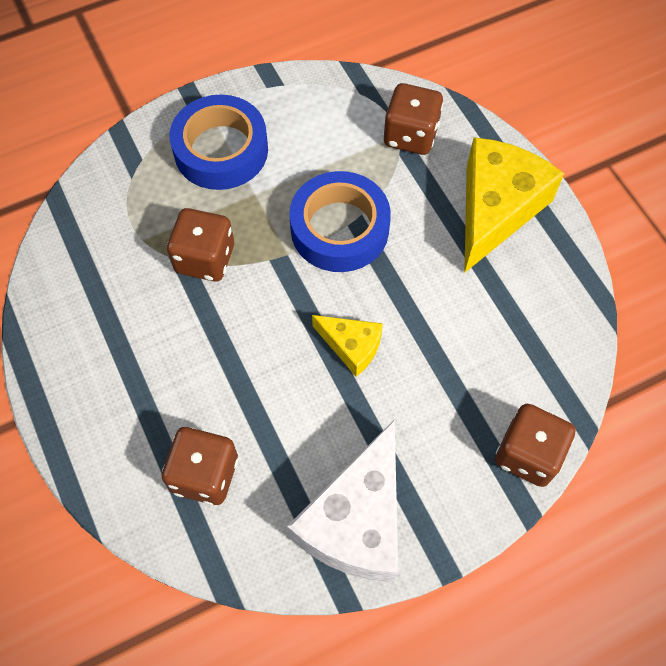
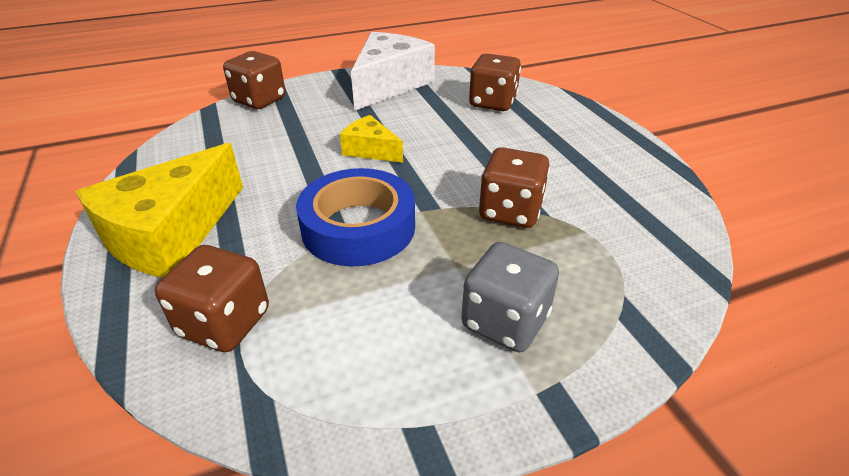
camera: 175 degrees left, 25 degrees down
blue tape [170,95,268,190] -> grey dice [461,242,559,352]

